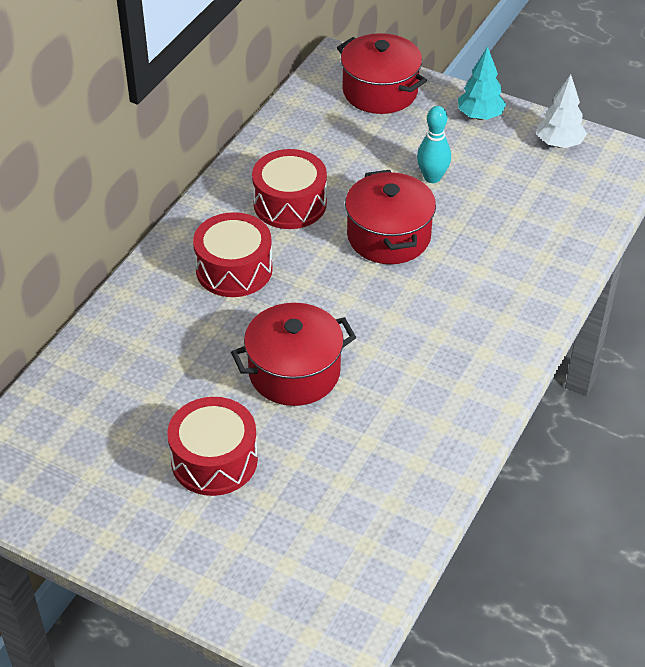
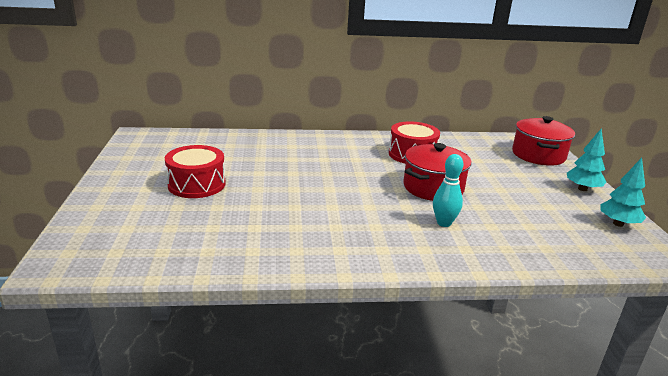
camera: 55 degrees right, 20 degrees down
red drum [193,212,273,297] -> none
red pot [231,303,356,406] -> none
turquoise bowling pin [417,106,451,183] -> turquoise bowling pin moved to [433,154,463,227]
white tree [537,74,587,148] -> turquoise tree [600,158,646,227]

